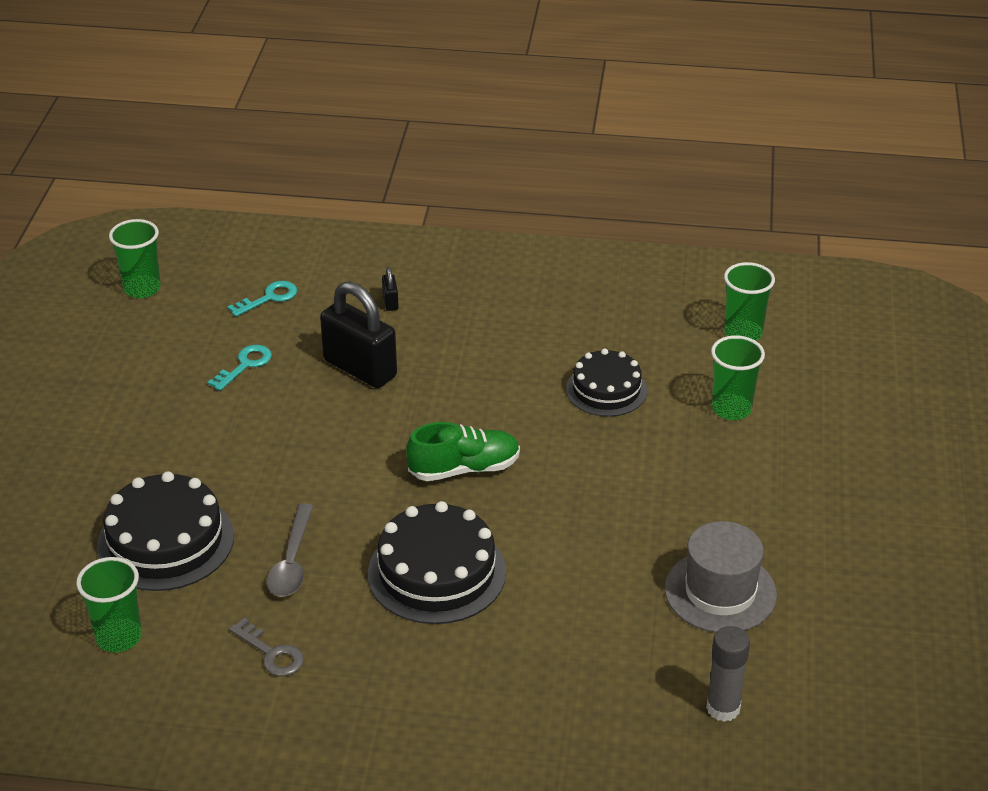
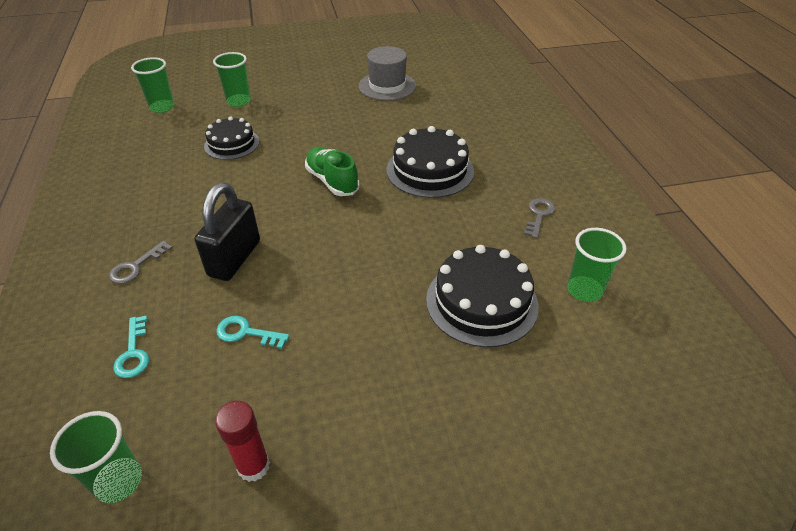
camera: 110 degrees left, 5 degrees up
turquoise key [227,281,297,317] -> turquoise key turned 135 degrees counterclockwise [113,316,149,378]
grey spoon [266,503,313,597] -> none
black padlock [382,267,399,311] -> grey key [109,240,173,284]
grey glue stick [706,626,750,722] -> none
none -> red glue stick [215,401,270,482]

